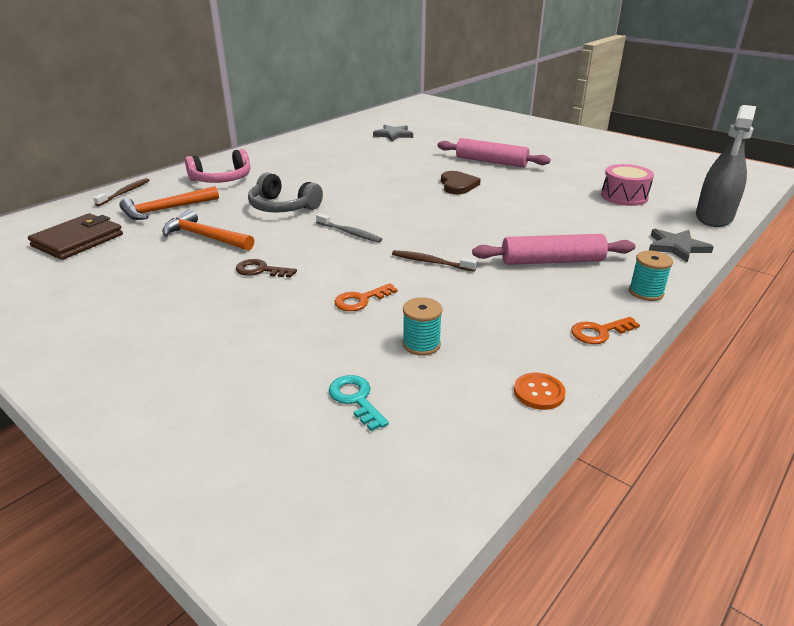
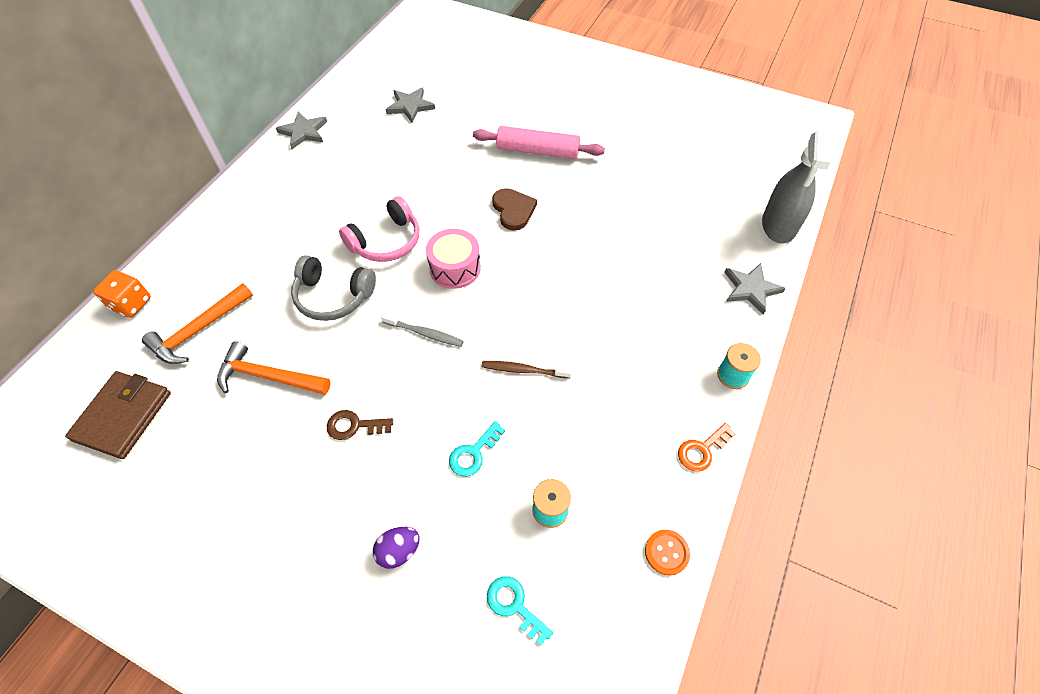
camera: 15 degrees left, 25 degrees up
brown toothbrush [93,178,149,206] -> orange dice [93,270,151,318]
pink headphones [185,149,250,183] -> pink headphones moved to [339,196,419,262]
orange key [335,283,398,311] -> turquoise key [449,421,505,477]
pink rolling pin [472,234,635,265] -> none
pink drum [601,164,654,206] -> pink drum moved to [426,229,481,289]
none -> grey star [276,112,327,149]
none -> purple egg [373,527,420,569]

